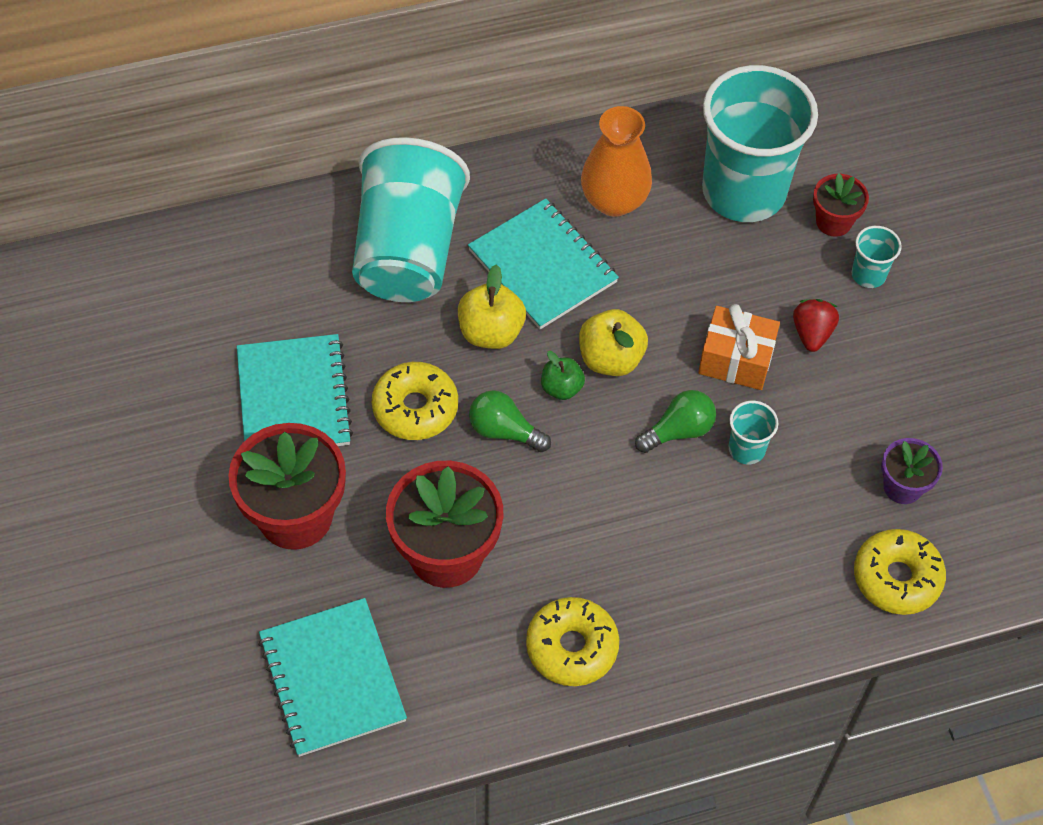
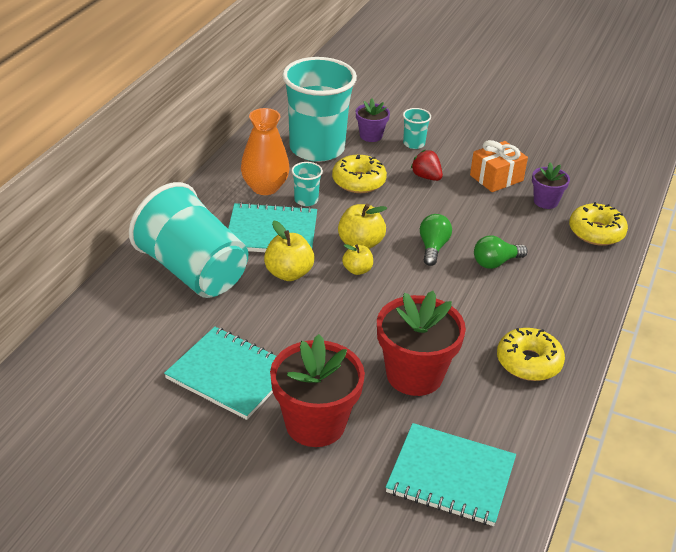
camera: 50 degrees left, 20 degrees down
yellow donut [372,362,458,440] -> yellow donut moved to [332,155,387,193]
green light bulb [469,390,551,452] -> green light bulb moved to [474,235,527,269]
green apple [541,351,585,400] -> yellow apple [342,244,373,275]
orange gift [698,304,780,390] -> orange gift moved to [470,140,528,192]
turquoise cup [729,401,778,464] -> turquoise cup moved to [292,162,323,206]
red flower pot [813,173,869,237] -> purple flower pot [356,99,390,142]

